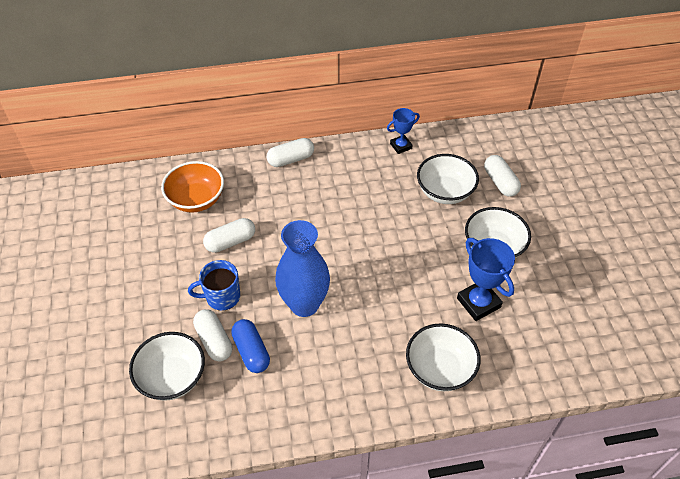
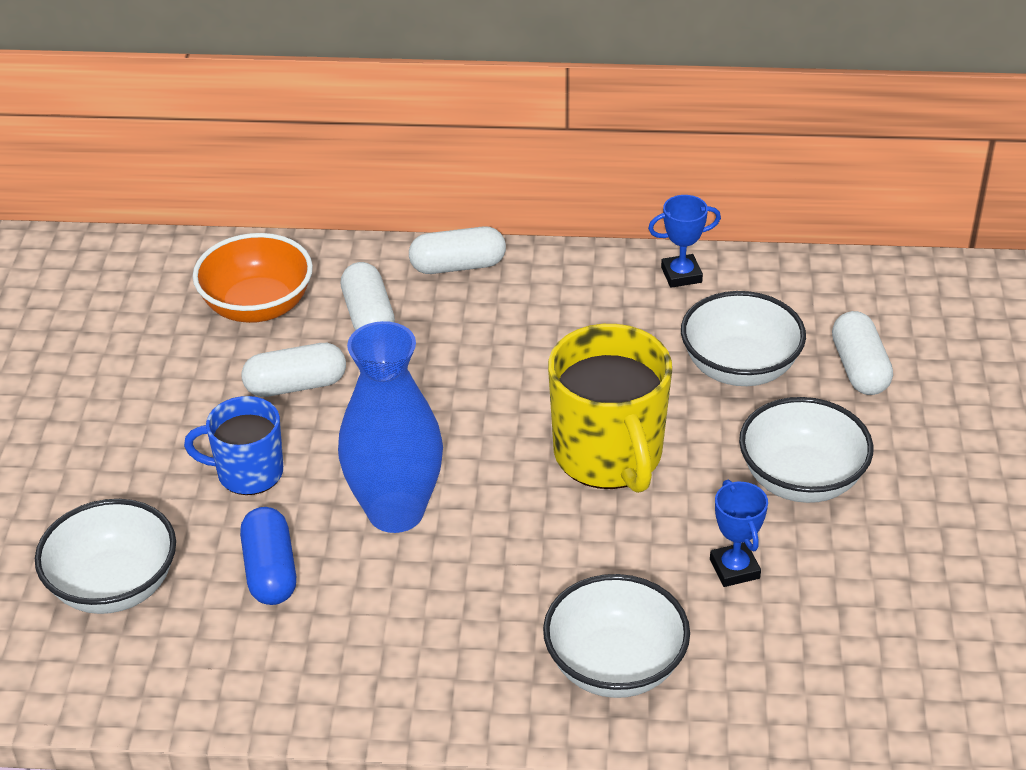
camera: 15 degrees right, 10 degrees down
white capsule [193,309,233,361] -> white capsule moved to [341,262,395,331]
blue trophy [457,238,515,321] -> blue trophy [710,480,768,587], size x0.61
none -> yellow mug [548,324,672,493]

